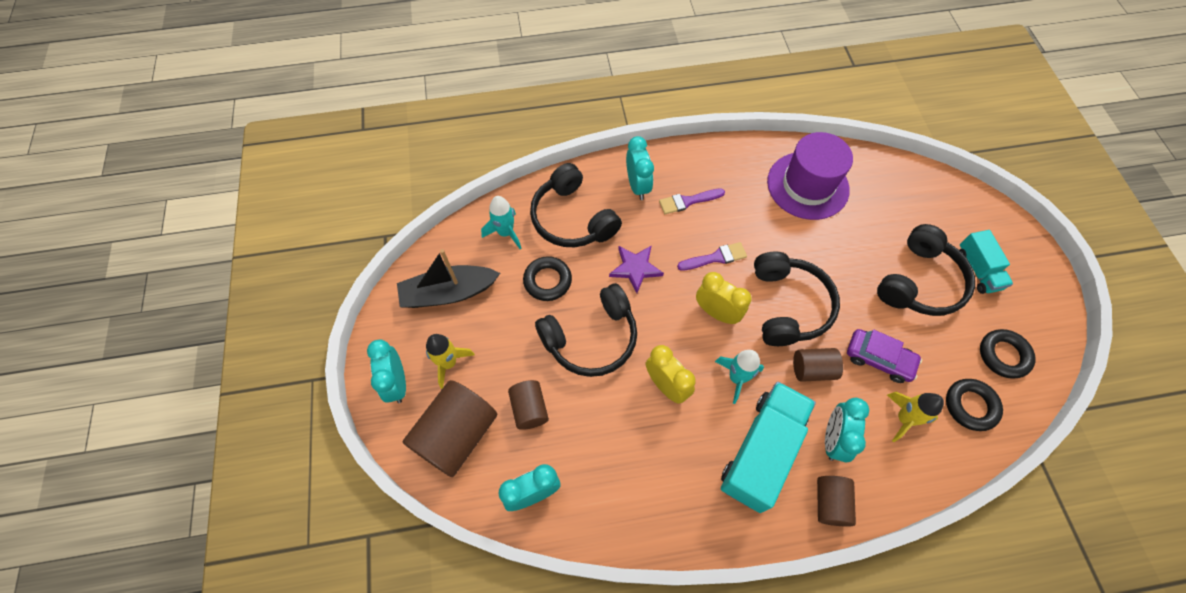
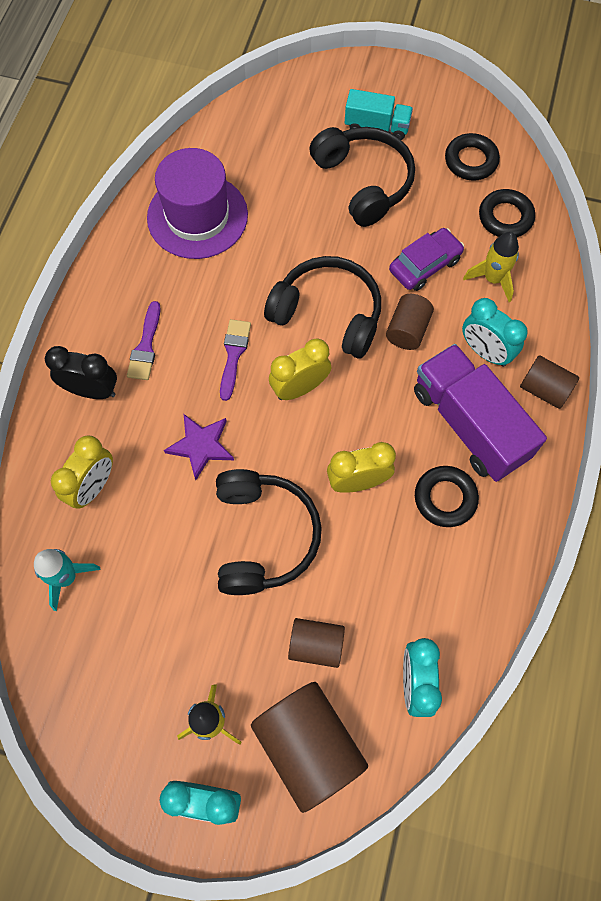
camera: 65 degrees left, 5 degrees up
black boat [397,249,500,308] -> none
black ring [523,256,572,301] -> black ring moved to [415,466,479,527]
black headphones [530,163,622,247] -> yellow clock [51,435,113,509]
turquoise clock [626,136,654,200] -> black clock [45,346,117,399]
turquoise rocket [715,350,764,404] -> none
turquoise truck [721,382,816,513] -> purple truck [414,344,547,482]

